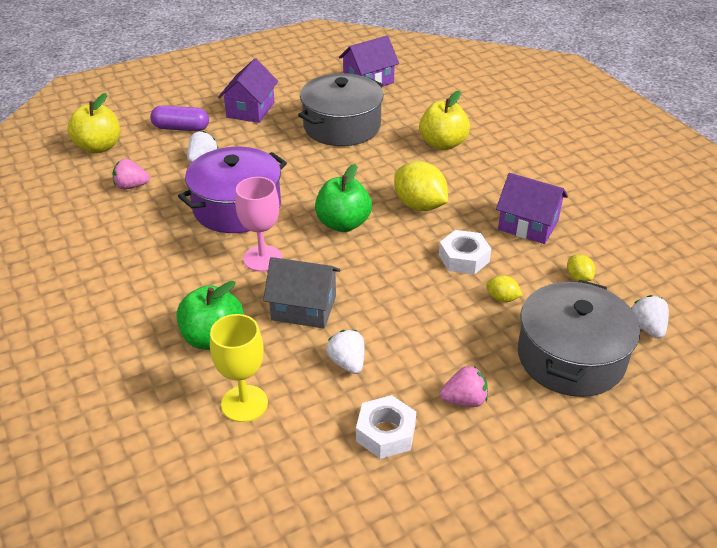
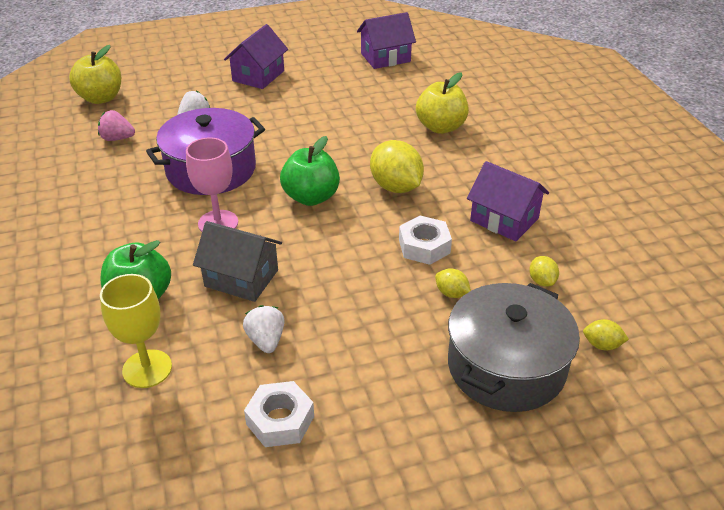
camera: 10 degrees right, 0 degrees up
purple capsule [150,106,209,131] -> none
grey pot [298,73,384,146] -> none
pink strawberry [440,366,488,407] -> none
white strawberry [631,295,669,339] -> yellow lemon [583,319,629,350]

